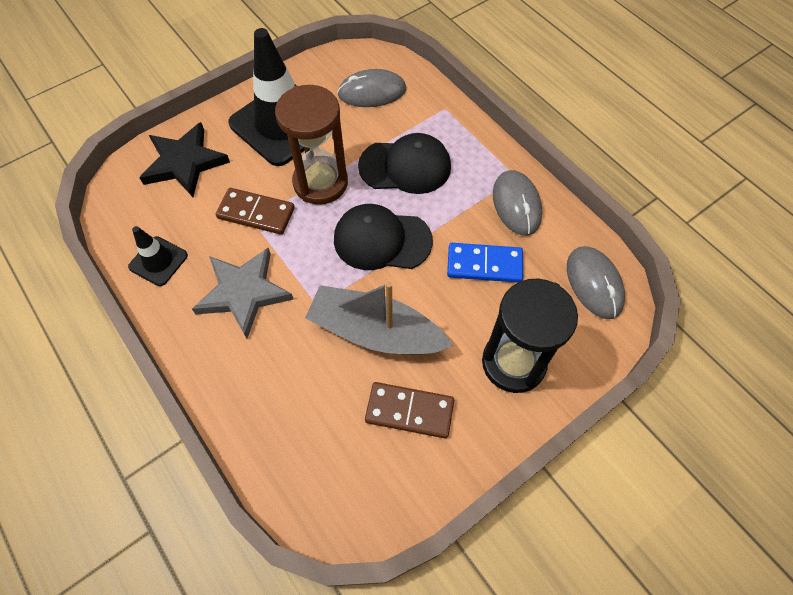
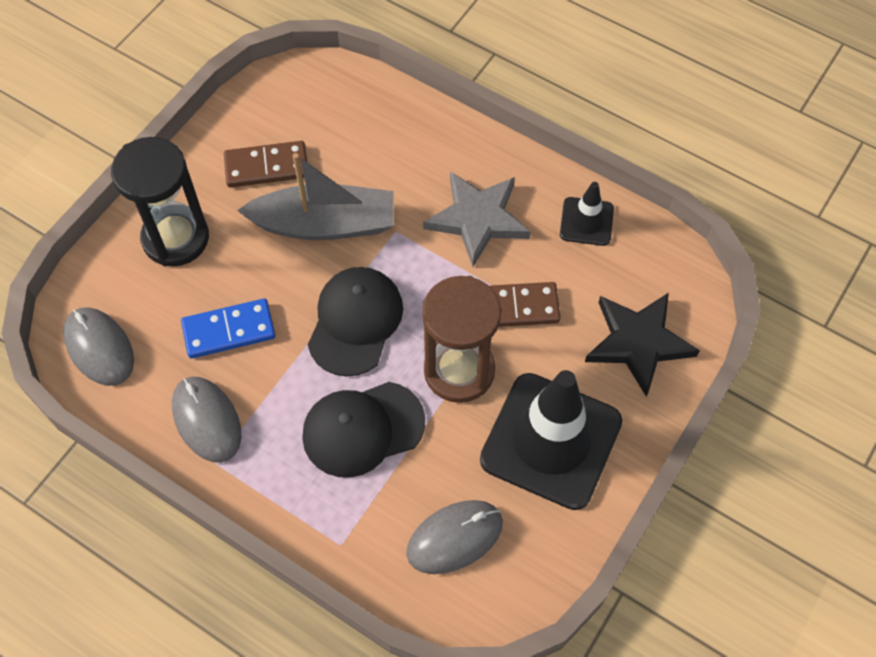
camera: 160 degrees right, 0 degrees up
black cap [334,204,433,270] -> black cap turned 60 degrees counterclockwise [308,267,403,377]

